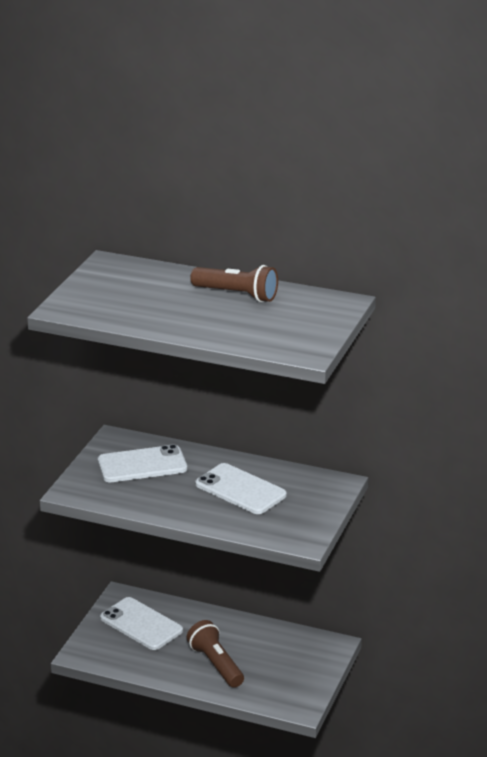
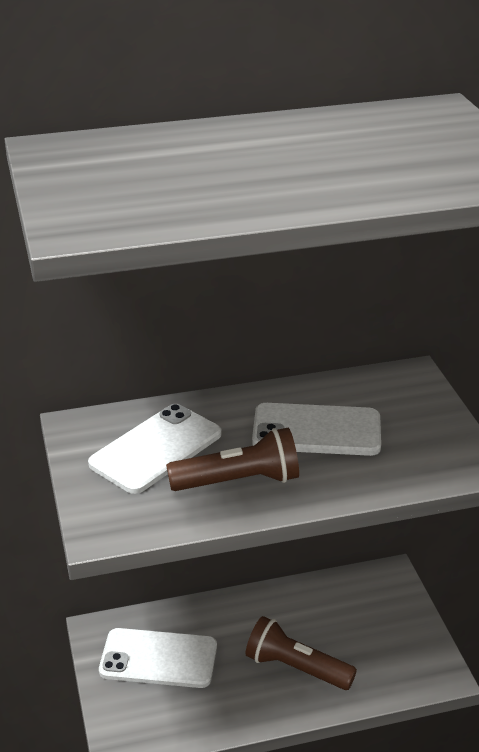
camera: 35 degrees left, 5 degrees up
brown flashlight [190,265,278,302] -> brown flashlight moved to [166,428,299,491]

